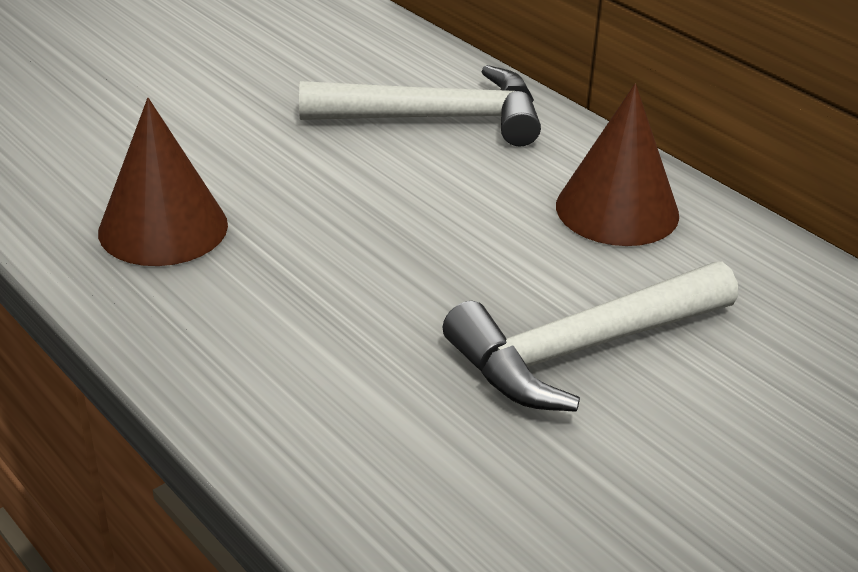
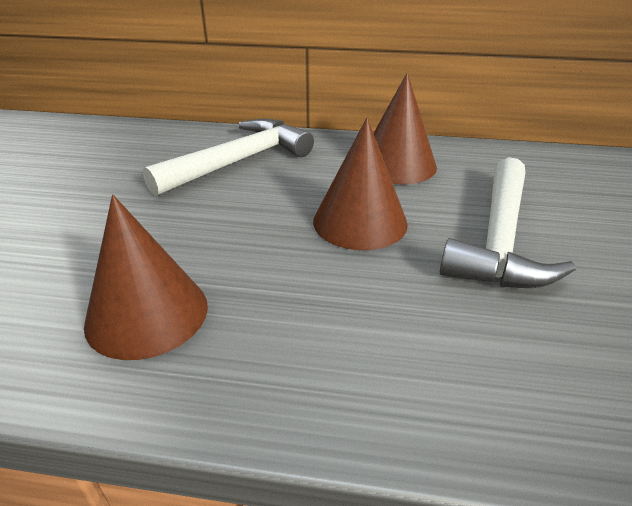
camera: 40 degrees left, 0 degrees up
none -> brown cone [313,118,408,250]

